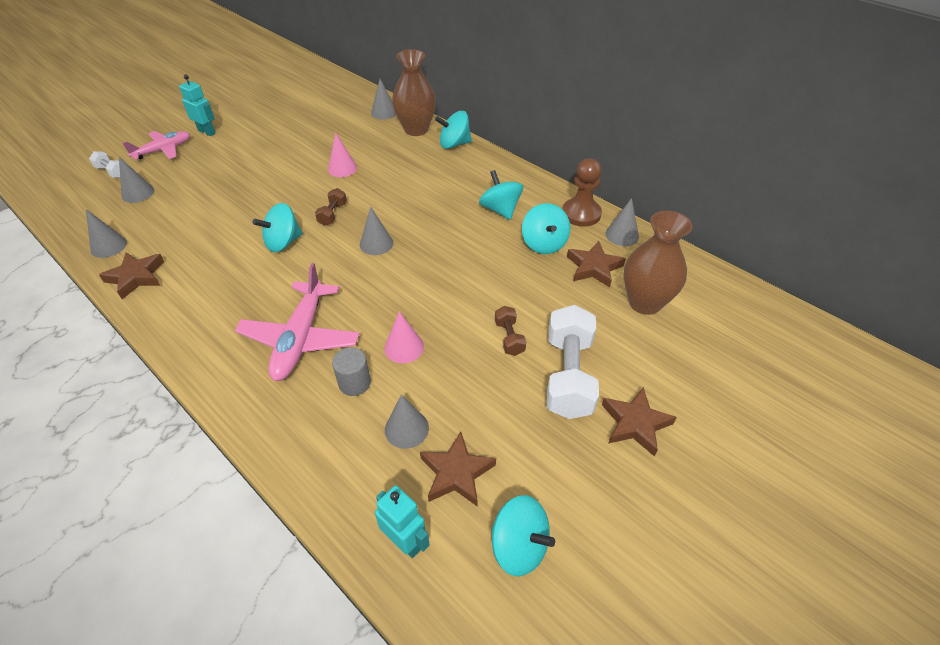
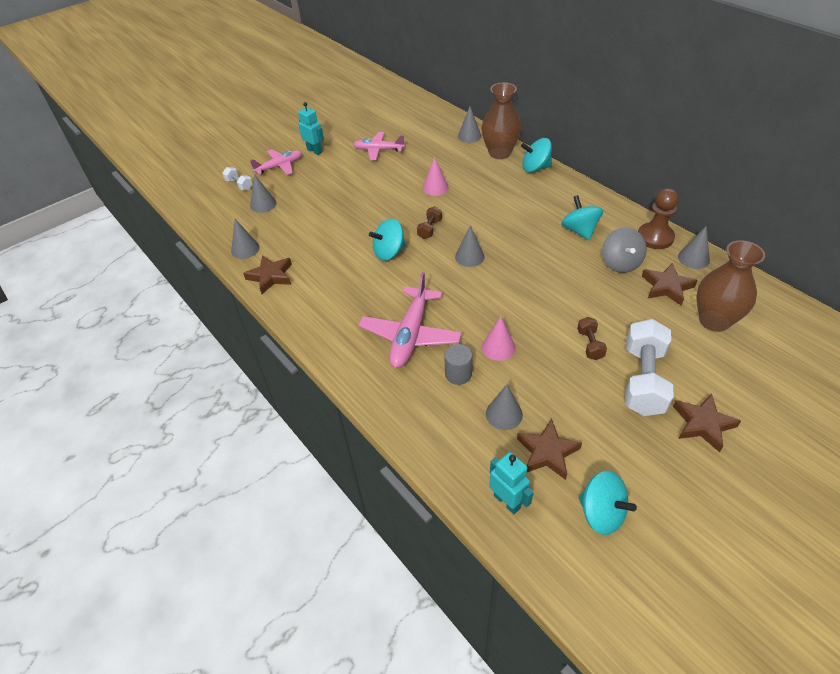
camera: 10 degrees right, 0 degrees up
turquoise spinning top [522,203,570,254] -> grey spinning top [602,228,647,273]
none -> pink plane [353,132,405,160]

